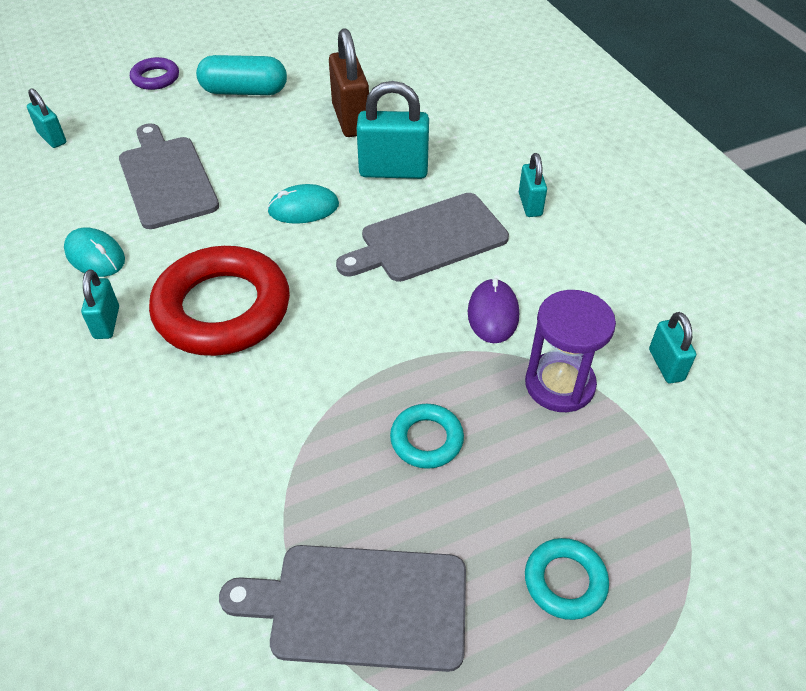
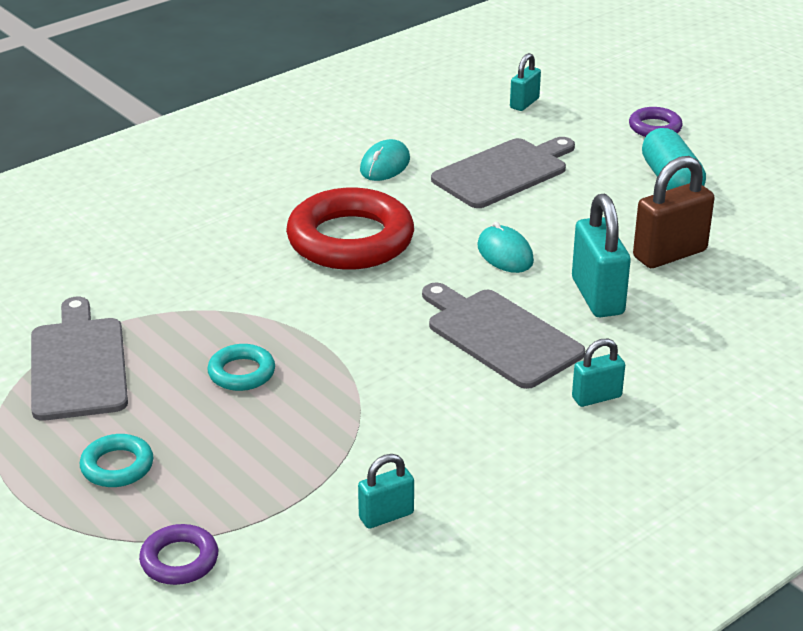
camera: 75 degrees right, 15 degrees down
turquoise padlock [81,270,119,339] -> none
purple mouse [468,278,519,343] -> none
purple hourglass [525,290,616,412] -> none
none -> purple ring [139,524,218,585]

